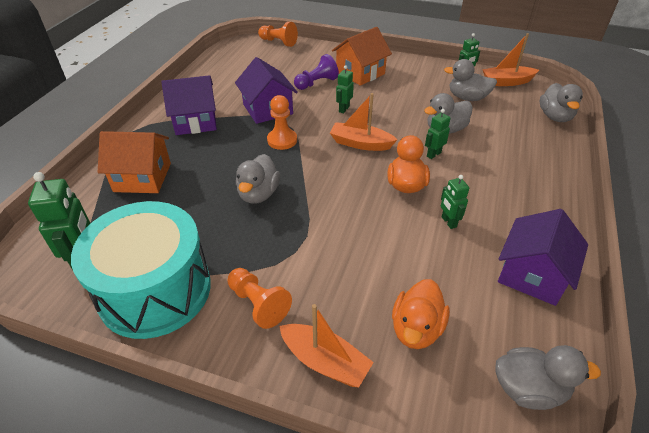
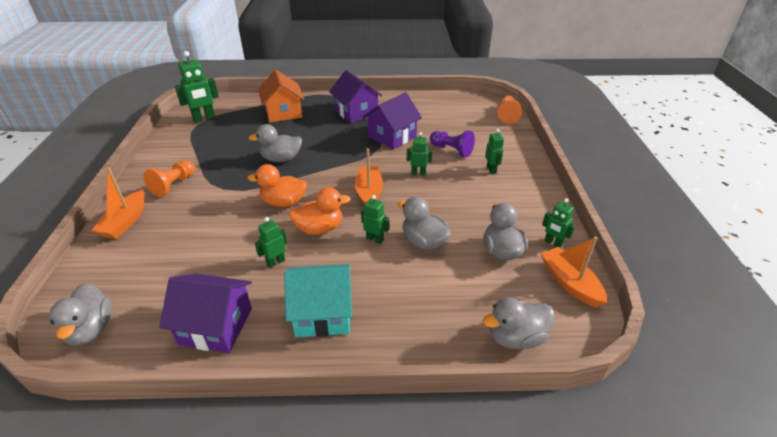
camera: 70 degrees right, 5 degrees down
turquoise drum [71,201,211,339] -> none
orange pawn [267,95,297,150] -> none
orange house [332,27,392,86] -> green robot [485,129,504,174]
orange duck [392,279,450,349] -> orange duck moved to [247,164,307,207]
none -> turquoise house [284,264,352,337]

